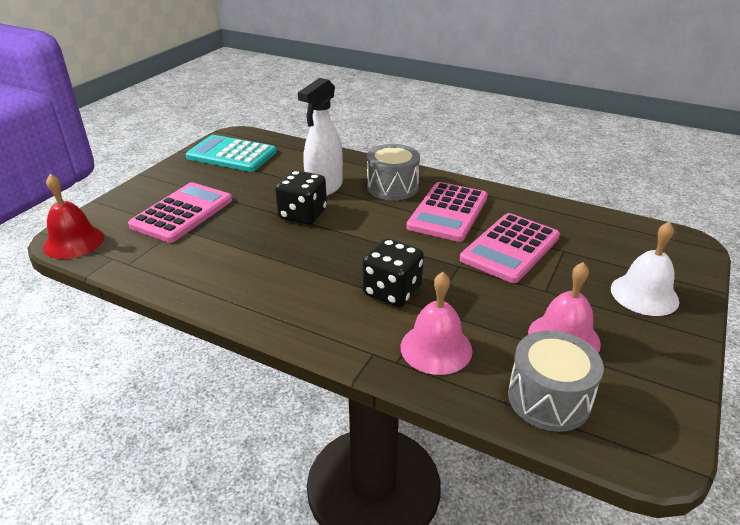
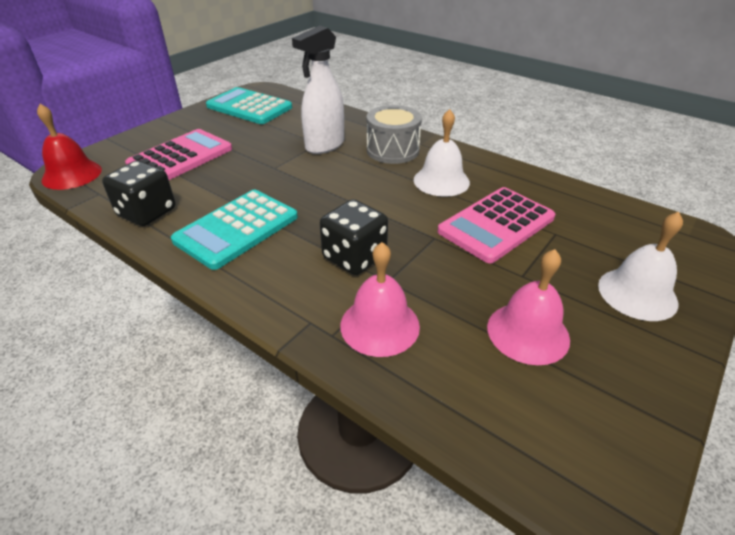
camera: 10 degrees right, 5 degrees up
black dice [275,170,327,225] -> black dice moved to [102,161,175,226]
pink calculator [407,182,488,242] -> white bell [414,109,470,197]
grey drum [508,330,604,432] -> none
none -> turquoise calculator [171,190,298,270]

